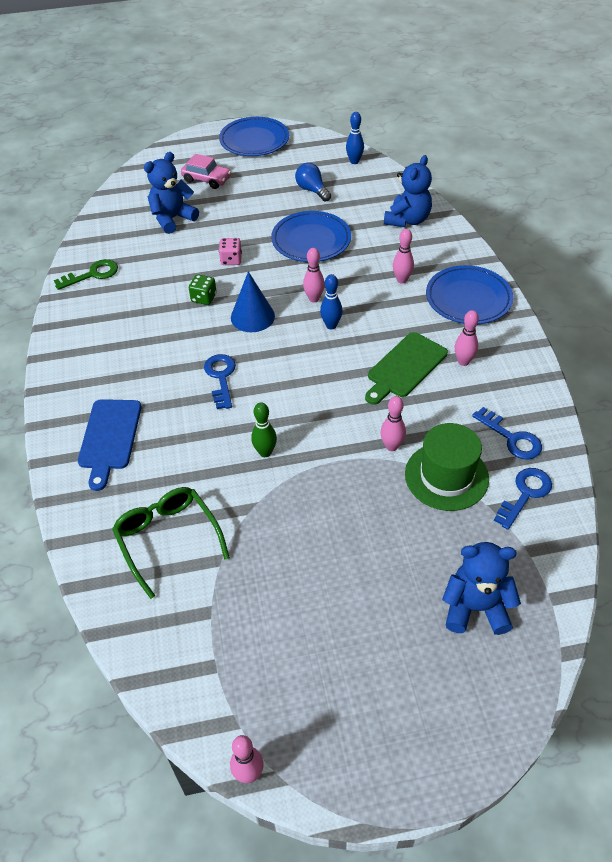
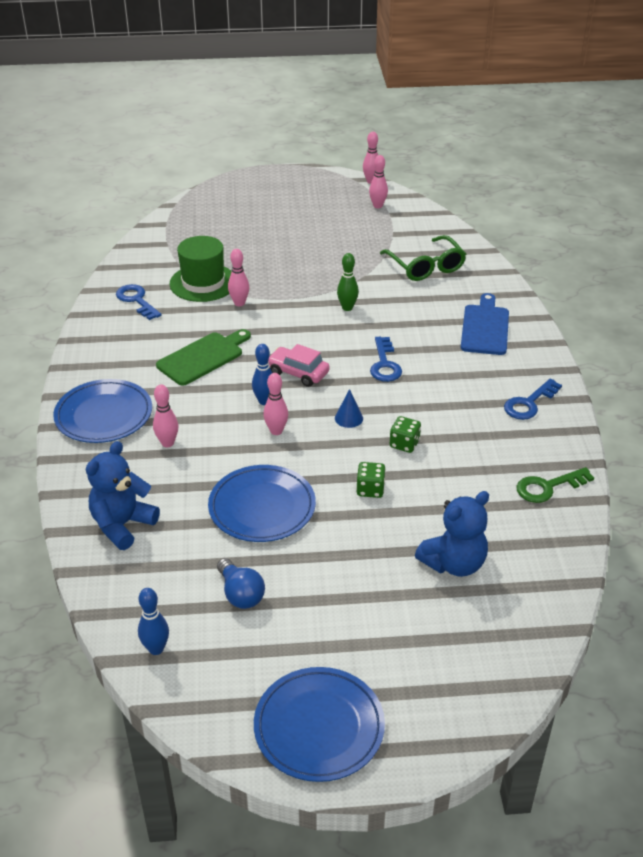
camera: 175 degrees left, 10 degrees down
pink car [181,154,231,189] -> pink car moved to [268,344,330,387]
pink dice [219,238,242,265] -> green dice [356,462,386,498]
blue cone [231,271,275,332] -> blue cone [335,389,363,428], size x0.58
blue teddy bear [442,542,521,635] -> none
pink bowling pin [455,310,479,366] -> pink bowling pin moved to [369,155,388,208]
blue key [494,468,552,530] -> blue key moved to [504,378,562,420]

